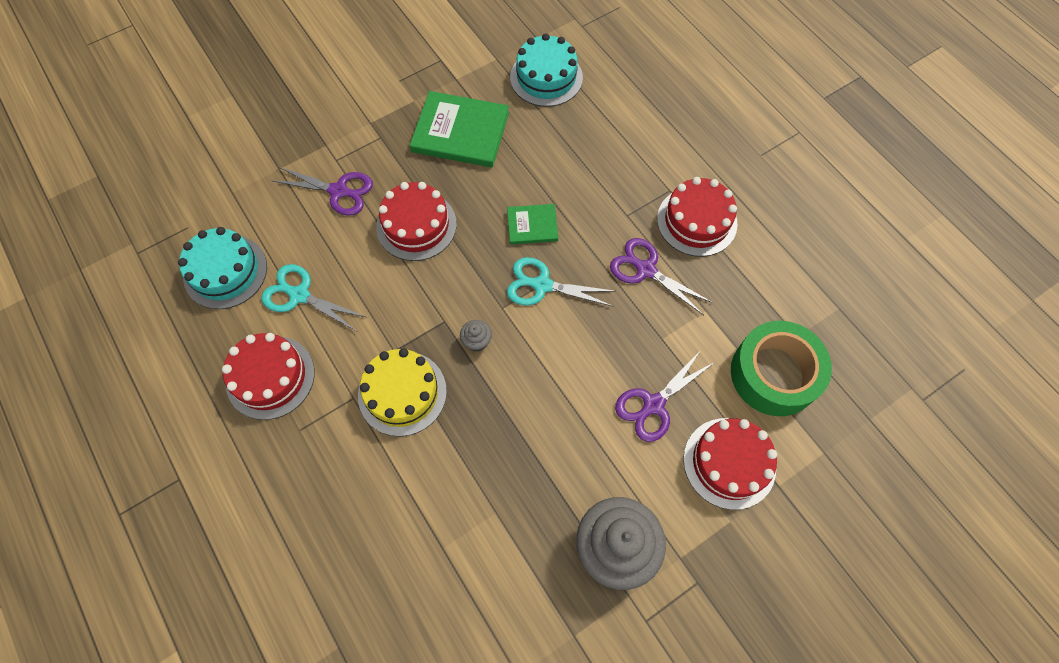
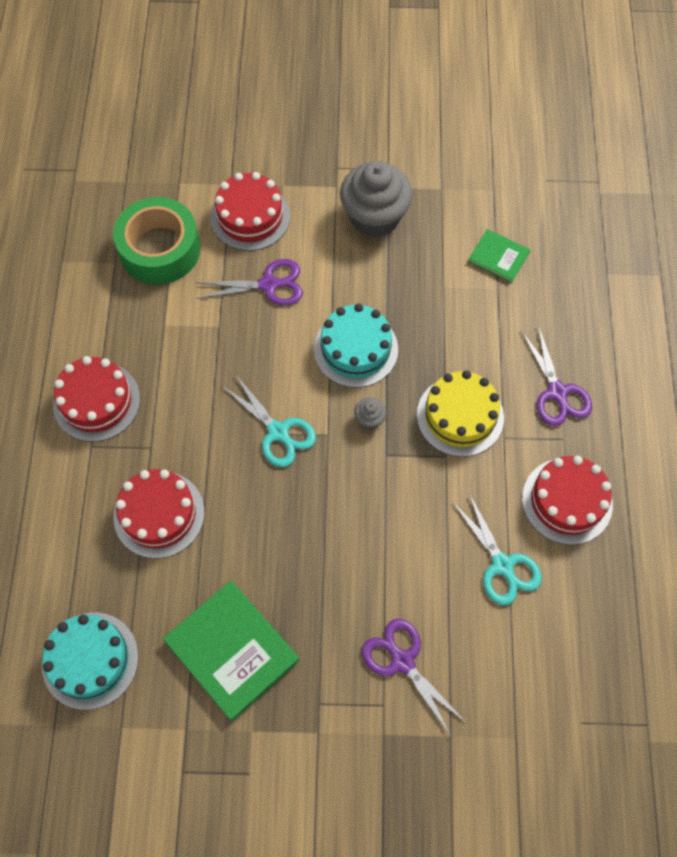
camera: 145 degrees left, 0 degrees up
turquoise cake [178,227,267,309] -> turquoise cake moved to [314,303,398,388]
red cake [376,182,457,261] -> red cake moved to [113,469,204,559]
green book [507,204,558,245] -> green book moved to [468,229,530,283]
purple scissors [610,238,713,315] -> purple scissors moved to [521,325,592,426]

